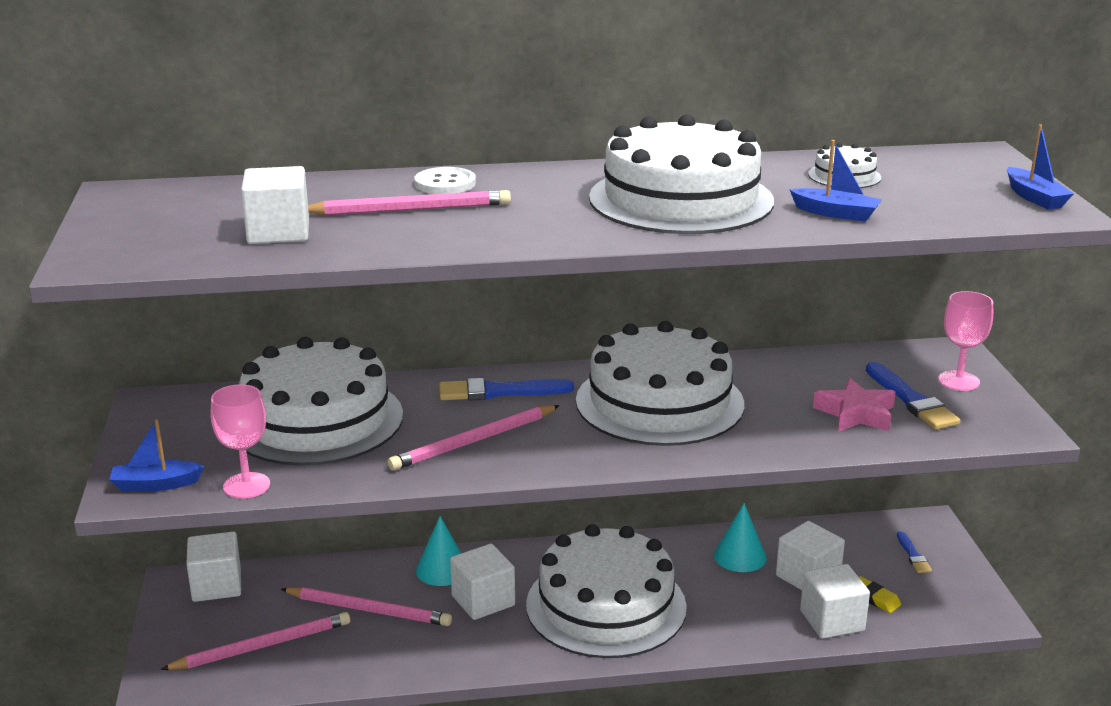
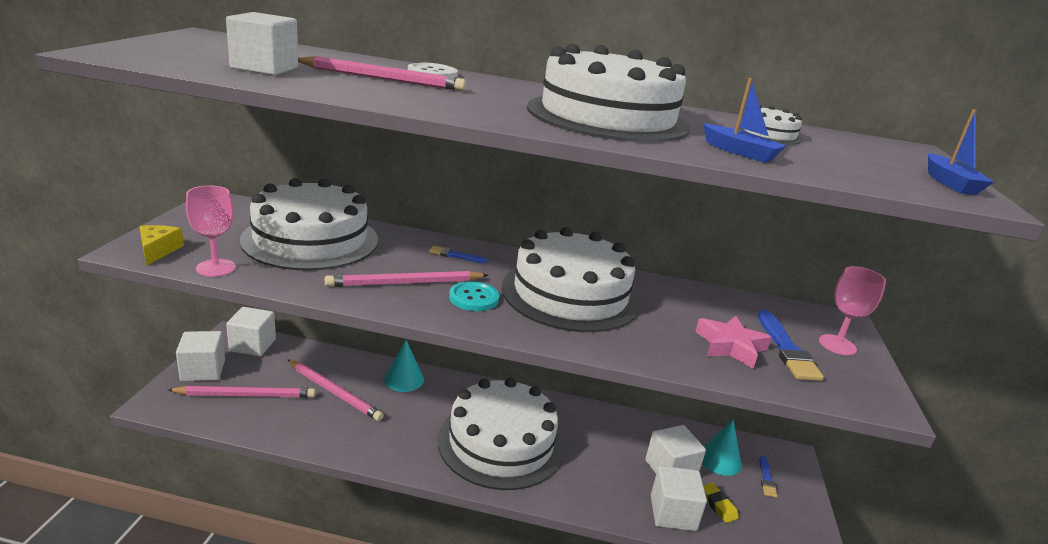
camera: 15 degrees right, 0 degrees up
blue boat [109,419,204,491] -> yellow cheese [139,225,184,266]
blue brush [439,378,574,400] -> blue brush [429,246,487,263], size x0.56
white cube [450,544,515,620] -> white cube moved to [176,331,225,381]
turquoise cone [714,503,767,572] -> turquoise cone moved to [702,420,742,476]
none -> turquoise button [449,281,499,311]

